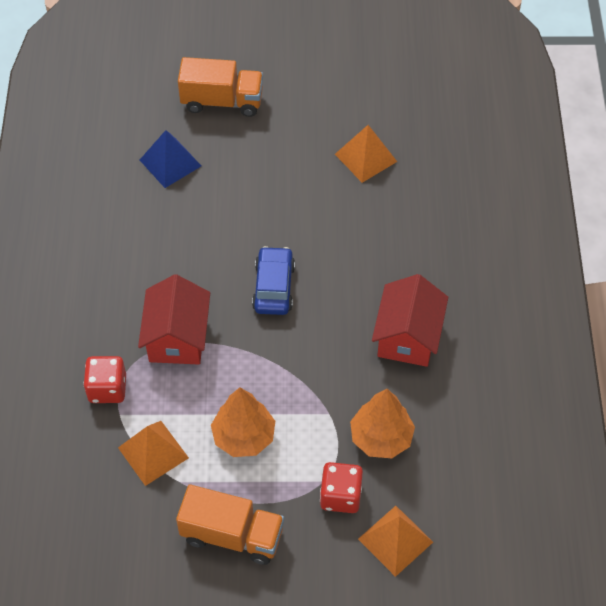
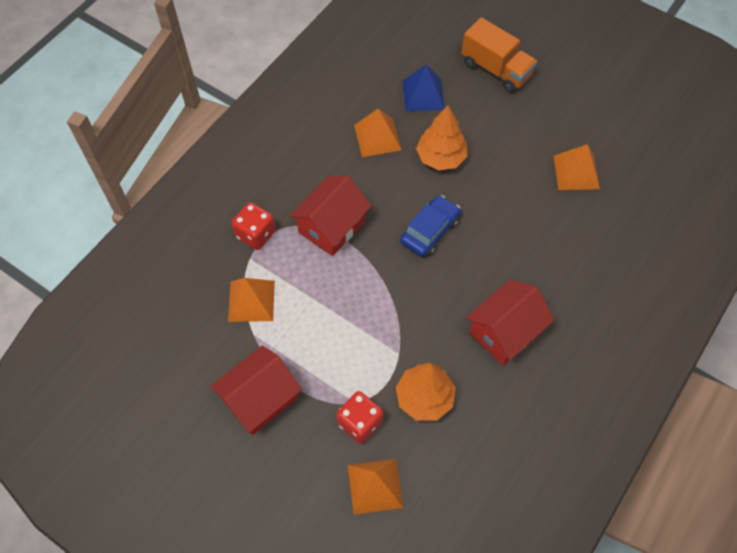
camera: 35 degrees right, 5 degrees up
orange truck [176,484,284,565] -> red house [210,345,302,435]
orange tree [211,388,275,457] -> orange tree moved to [416,105,467,170]
none -> orange pyramid [354,108,402,157]

